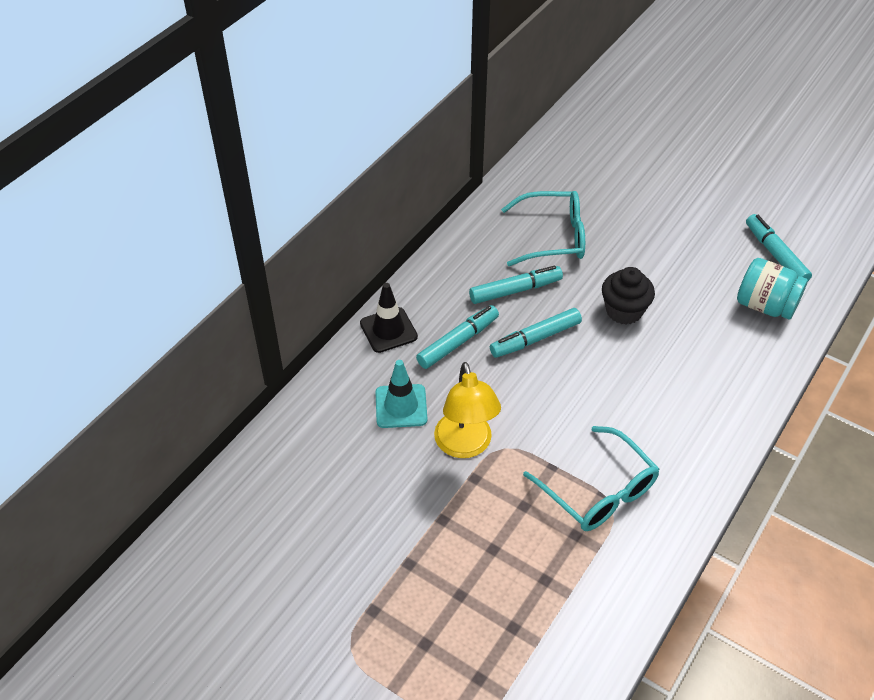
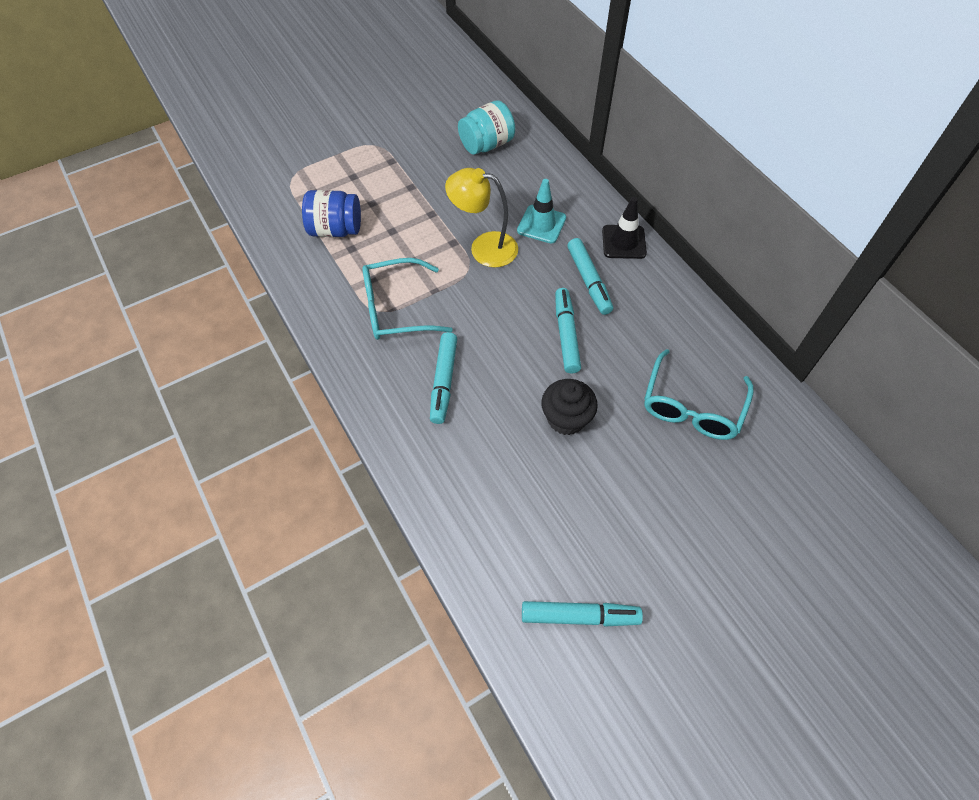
camera: 115 degrees right, 10 degrees up
turquoise marker [469,266,563,304] -> turquoise marker moved to [430,332,457,424]
turquoise jar [737,258,808,320] -> turquoise jar moved to [458,100,515,155]
none -> blue jar [302,190,361,237]

